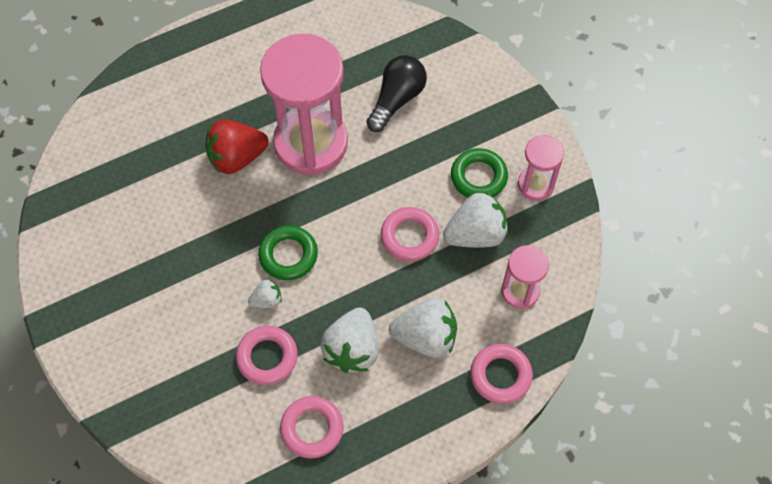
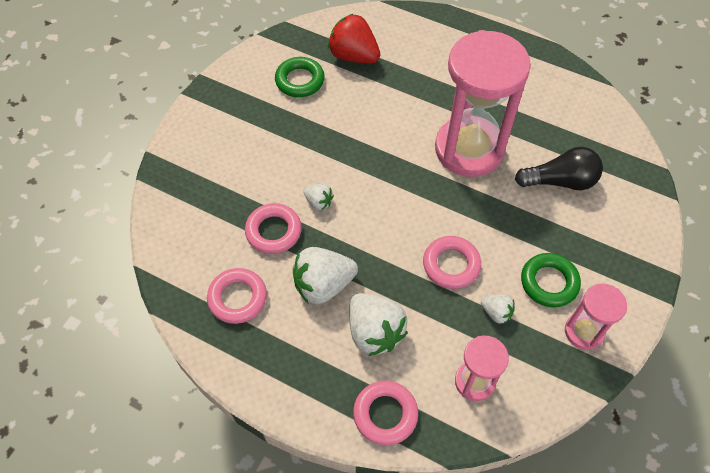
camera: 55 degrees right, 5 degrees down
red strawberry [205,120,269,174] -> red strawberry moved to [328,13,380,63]
green ring [258,225,318,280] -> green ring moved to [275,57,325,97]
white strawberry [443,192,508,248] -> white strawberry [481,295,515,324], size x0.51

